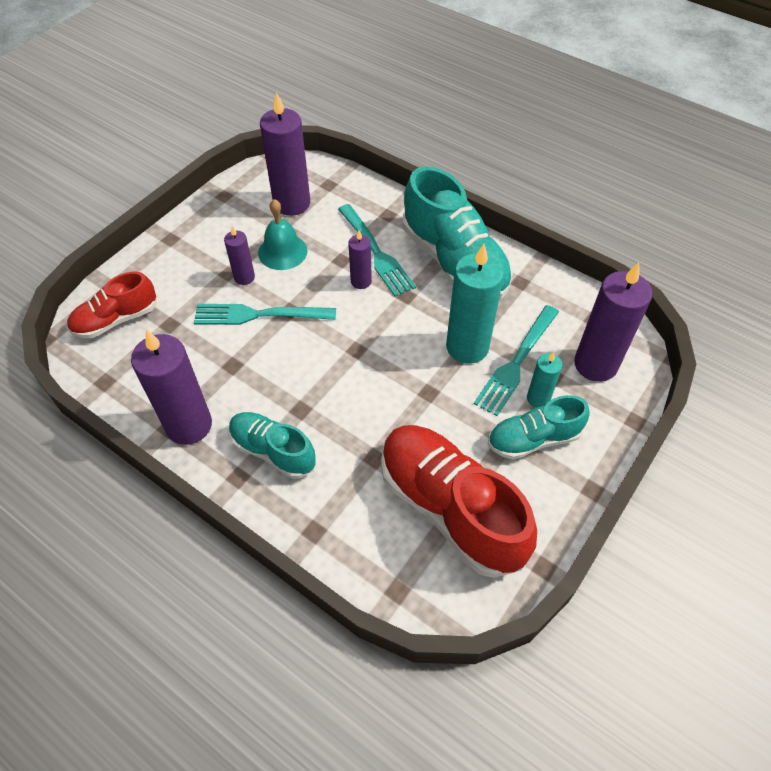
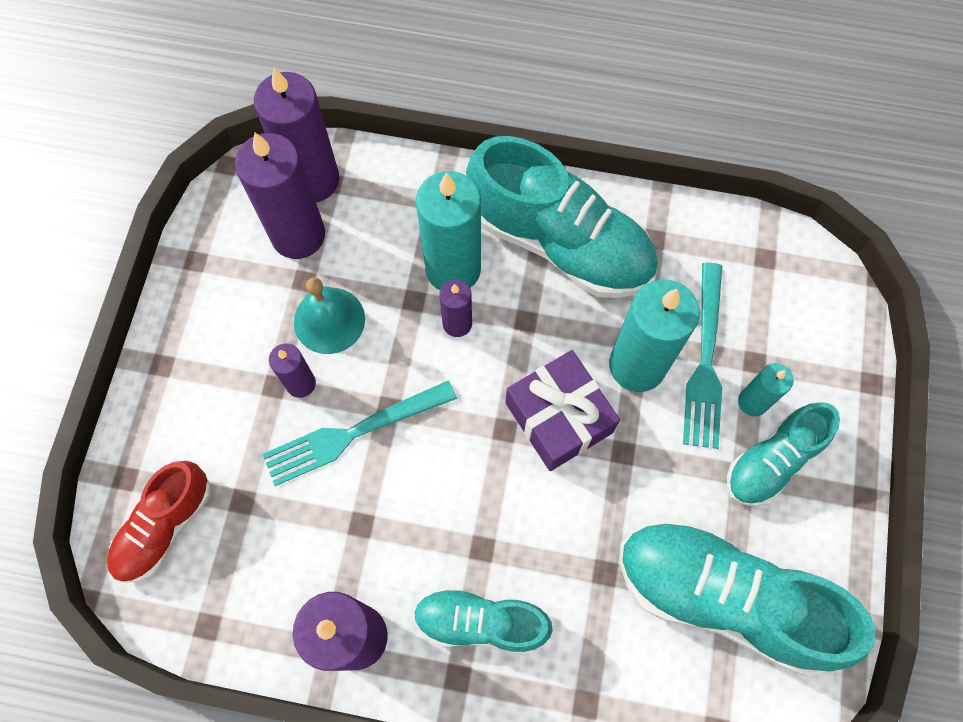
camera: 25 degrees left, 15 degrees up
turquoise fork [338,204,416,297] -> turquoise candle [416,171,481,290]
red shoe [381,425,537,578] -> turquoise shoe [620,519,876,676]
purple candle [574,262,653,382] -> purple candle moved to [254,67,339,202]
none -> purple gift [505,350,620,471]

